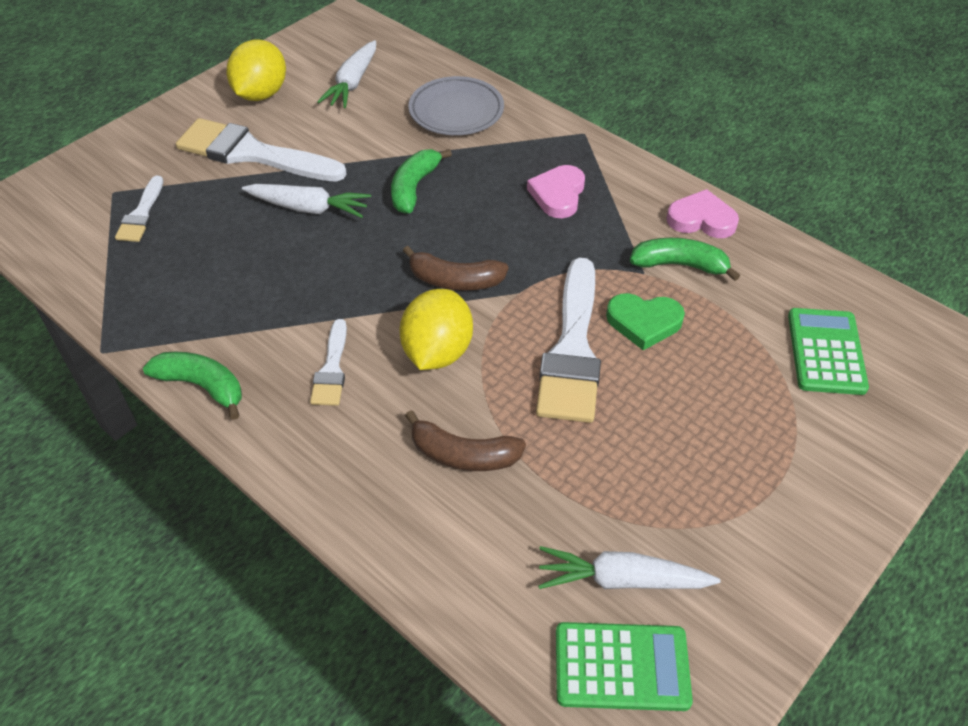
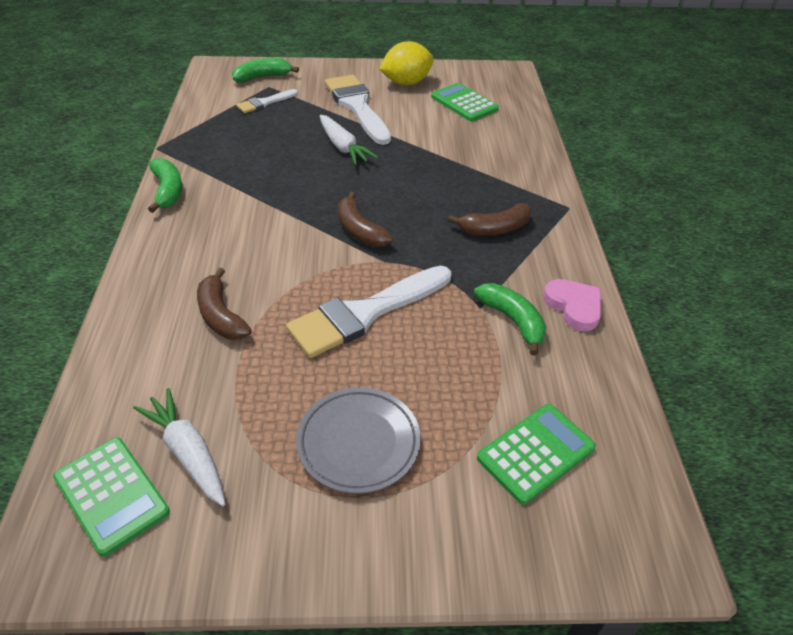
camera: 45 degrees right, 5 degrees down
white brush [310,319,347,406] -> none
white carrot [317,40,376,108] -> green calculator [431,83,499,121]
green banana [391,149,452,214] -> green banana moved to [232,58,299,82]
yellow lemon [400,289,473,370] -> none
grey plate [409,76,504,135] -> grey plate moved to [296,388,421,494]
pink heart [527,165,585,218] -> brown banana [448,203,532,235]
green heart [606,293,685,350] -> none

